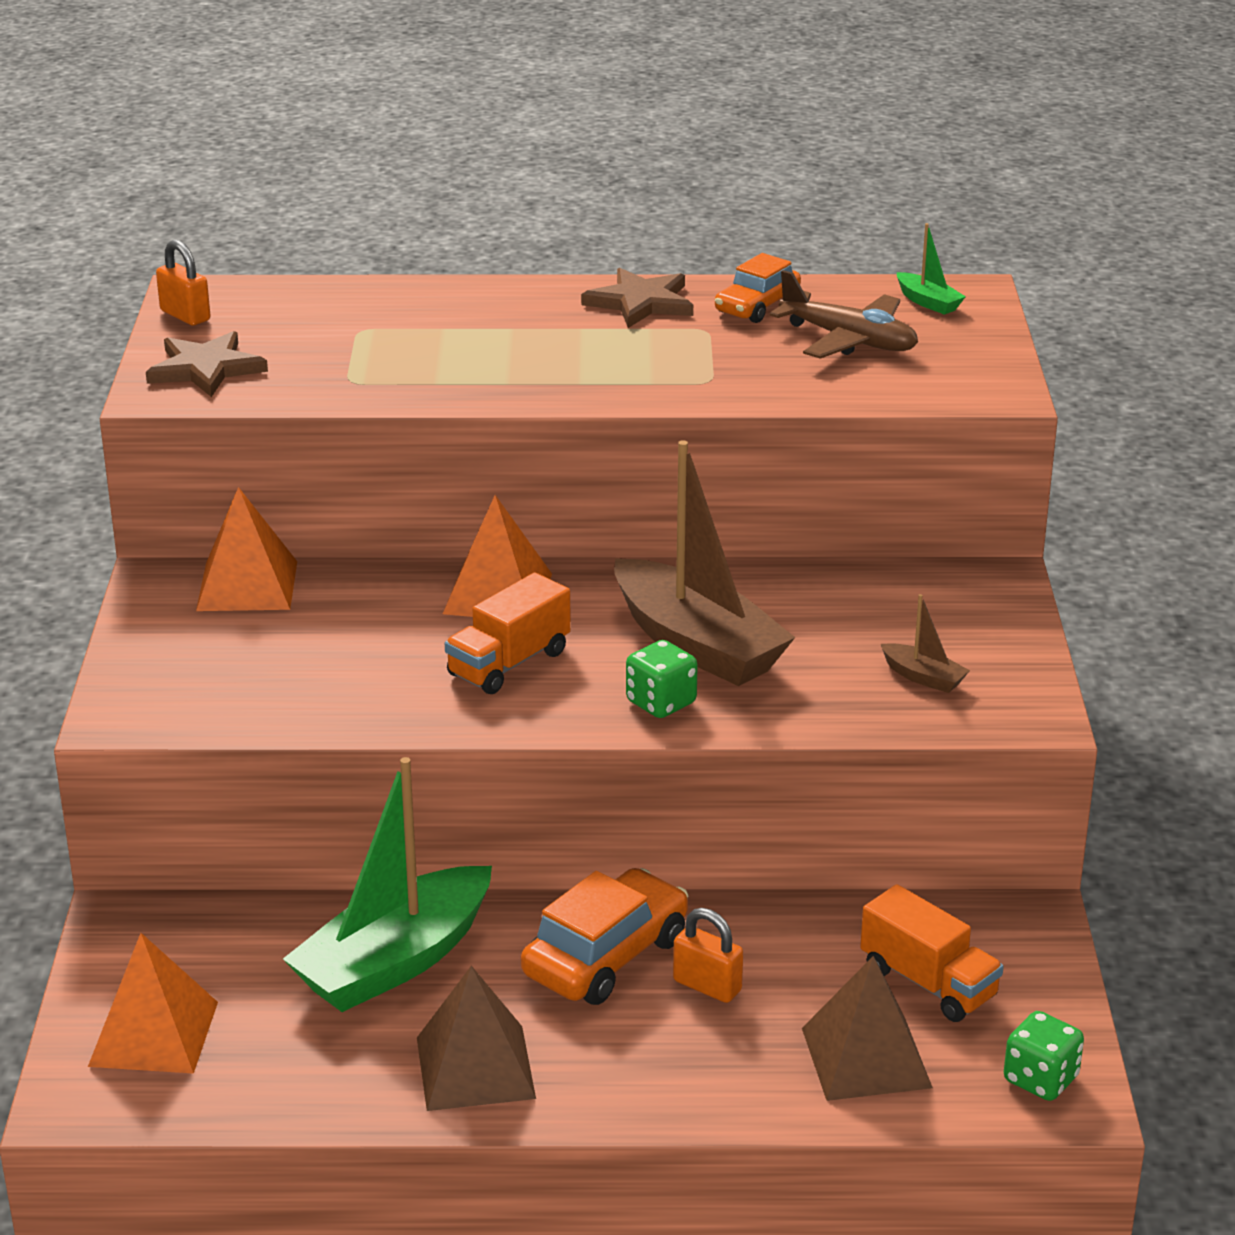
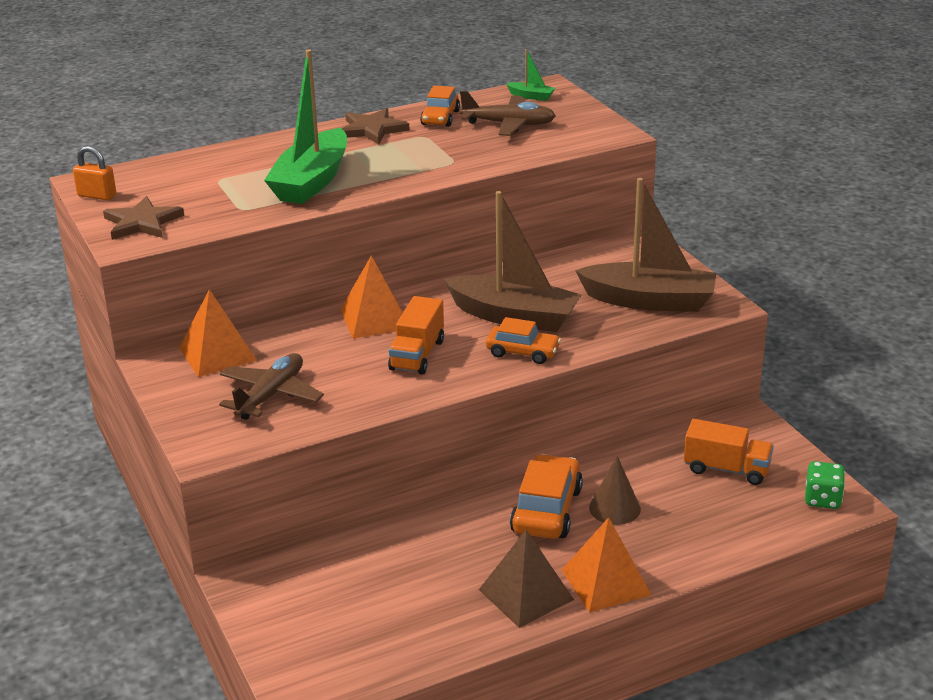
camera: 25 degrees left, 0 degrees up
orange pyramid [88,933,218,1074] -> orange pyramid moved to [562,517,651,613]
green boat [283,757,492,1012] -> green boat moved to [264,49,347,204]
green dice [626,640,698,718] -> orange car [486,317,561,364]
orange padlock [673,908,743,1003] -> brown cone [589,456,641,525]
brown pyramid [802,956,933,1101] -> none
brown boat [881,594,970,693] -> brown boat [575,178,717,312], size x2.41
none -> brown plane [219,353,324,420]

